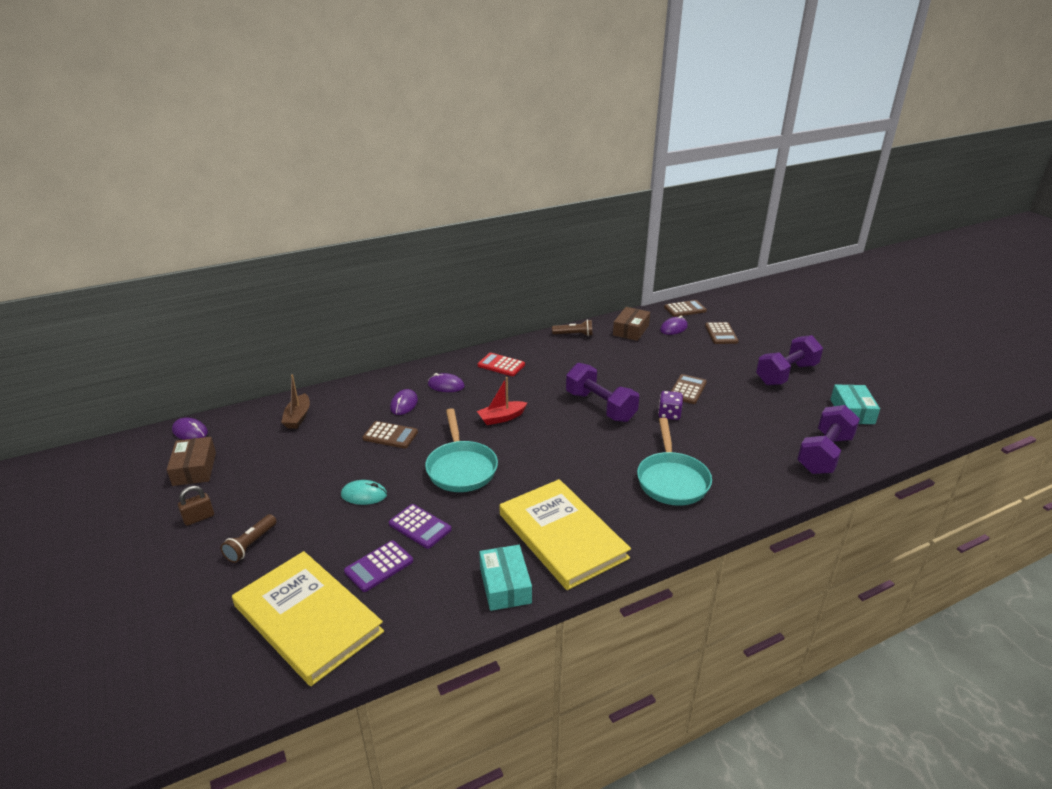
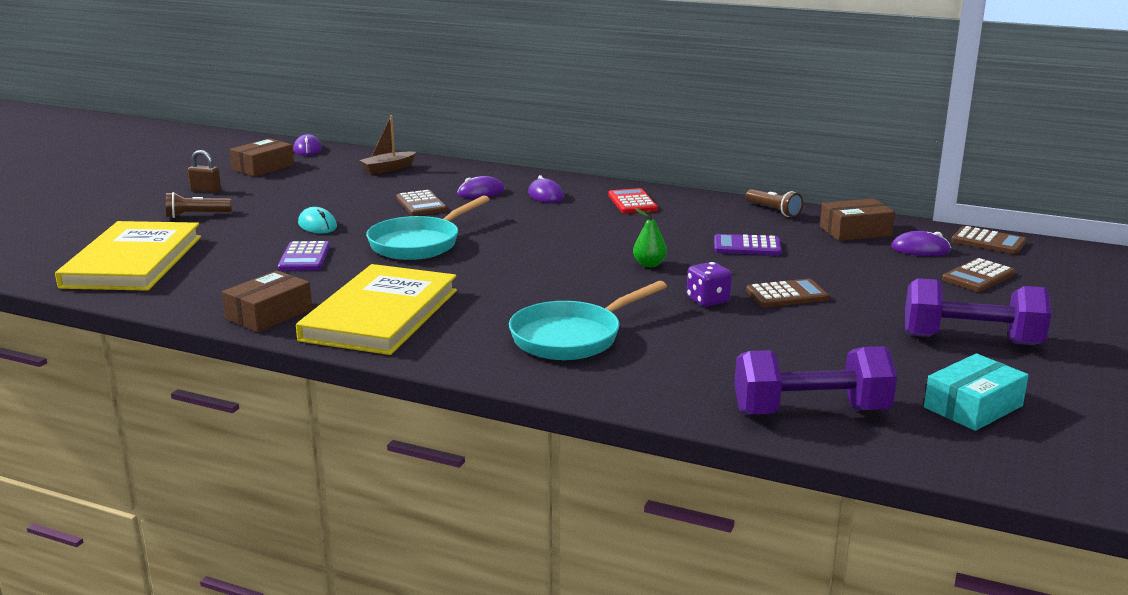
camera: 50 degrees right, 10 degrees down
purple calculator [344,540,413,592] -> purple calculator moved to [714,234,782,255]
red boat [477,377,527,425] -> none
turquoise box [479,545,532,611] -> brown box [222,270,312,332]
purple dumbbell [566,363,639,422] -> green pear [633,208,667,267]

